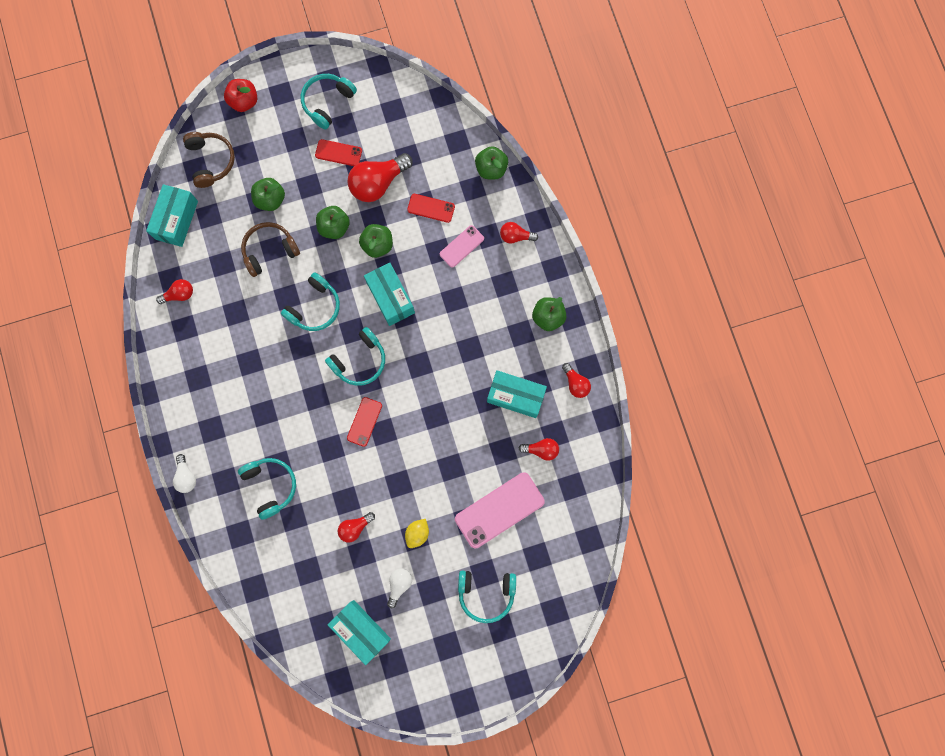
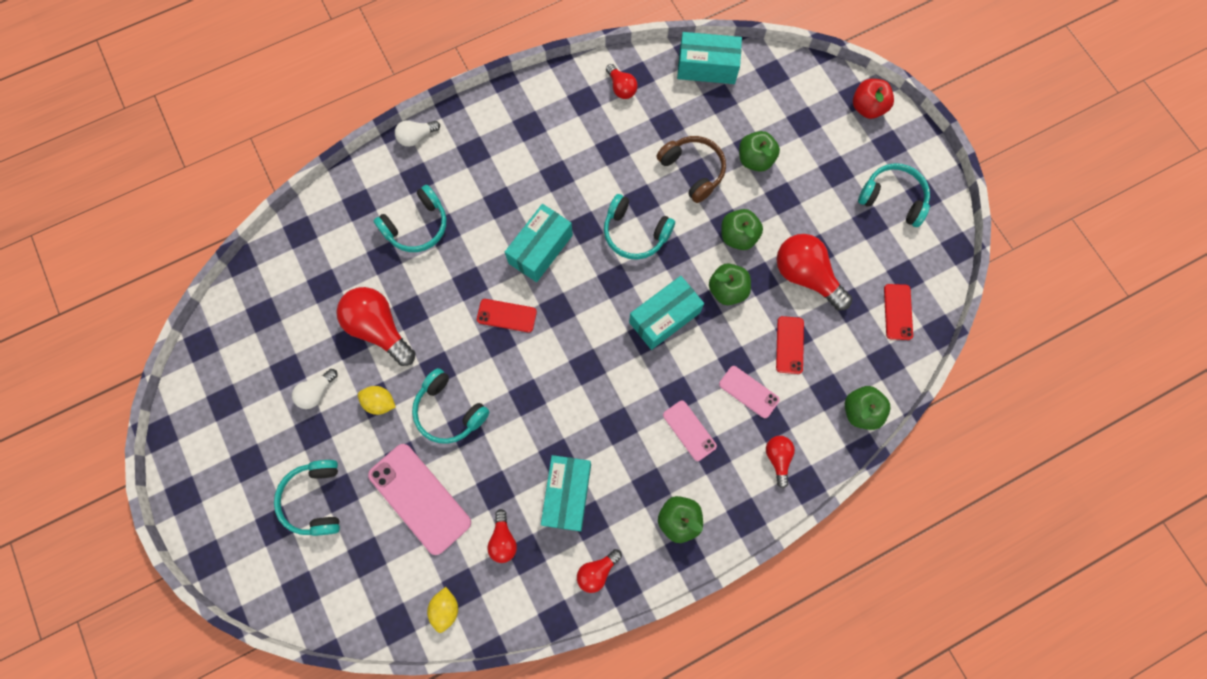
camera: 80 degrees right, 5 degrees down
brown headphones [183,132,235,188] -> none
red phone [315,139,362,166] -> red phone moved to [884,284,913,340]
turquoise headphones [325,327,385,386] -> turquoise headphones moved to [412,368,489,444]
turquoise box [328,600,391,665] -> turquoise box moved to [505,204,573,282]
red light bulb [338,512,375,543] -> red light bulb [336,287,415,366], size x1.87
white light bulb [387,568,412,608] -> white light bulb turned 120 degrees clockwise [292,369,338,409]
none -> yellow lemon [427,587,458,633]
none -> pink phone [663,400,717,461]

